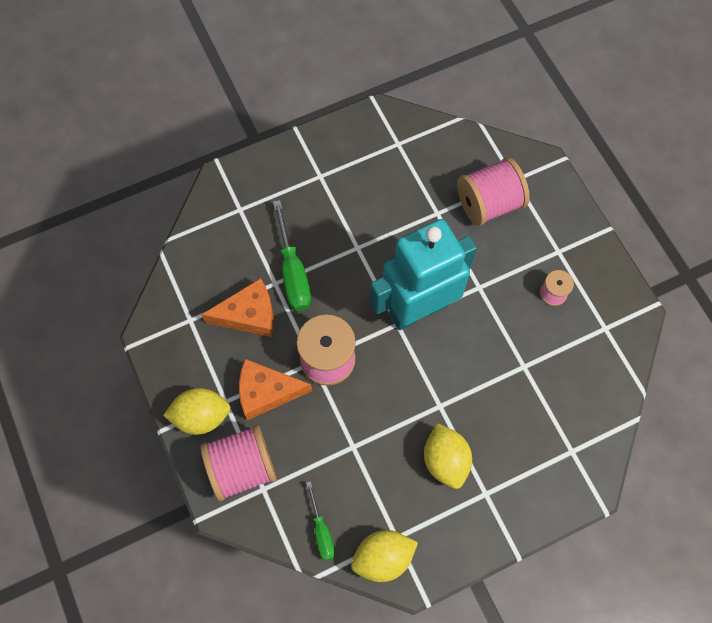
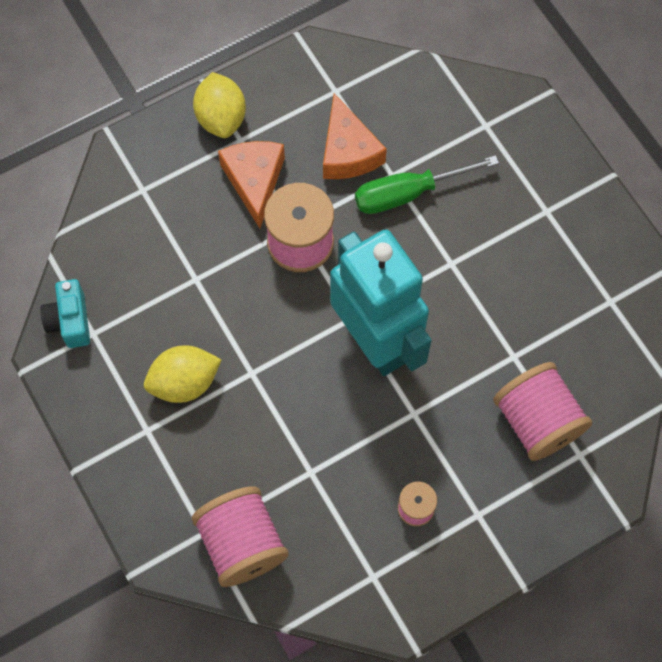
camera: 85 degrees right, 0 degrees up
pink spool [201,425,277,501] -> pink spool moved to [192,486,289,587]
green screwdriver [306,481,335,561] -> none
yellow lemon [351,530,418,582] -> turquoise camera [41,279,90,348]

